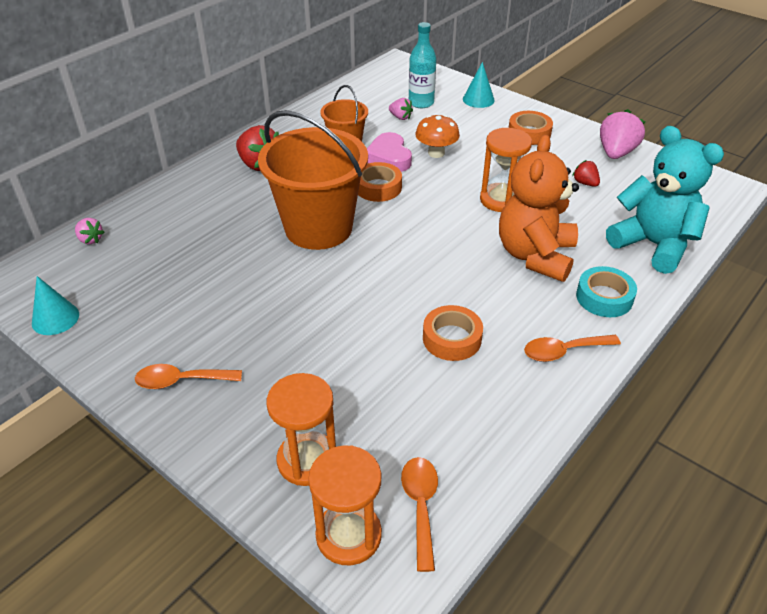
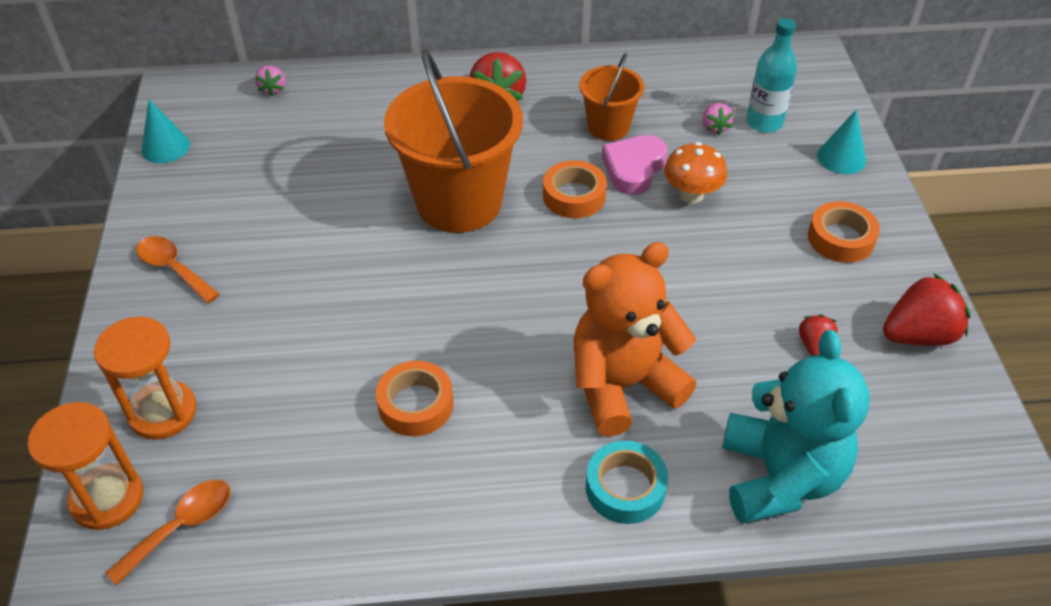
camera: 45 degrees right, 5 degrees up
orange hourglass [480,128,532,212] -> none
orange spoon [524,335,621,362] -> none
pink strawberry [600,109,646,159] -> red strawberry [883,273,971,346]

